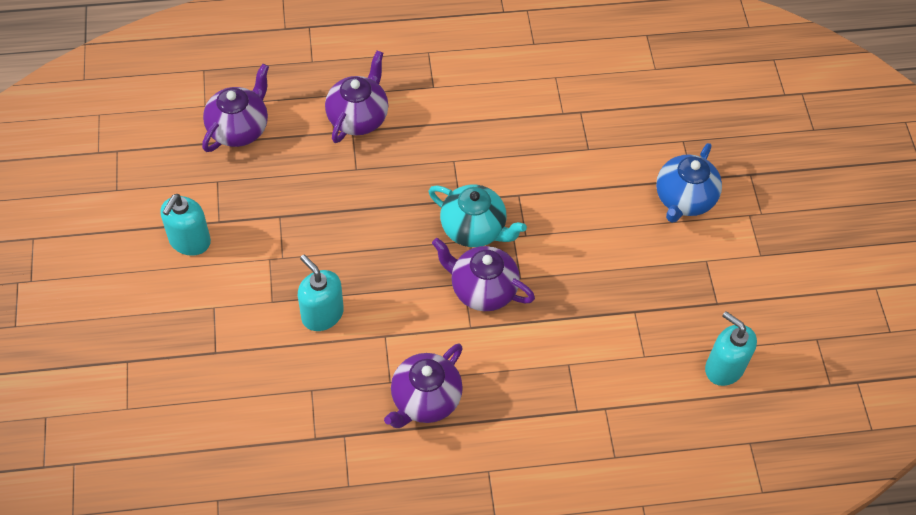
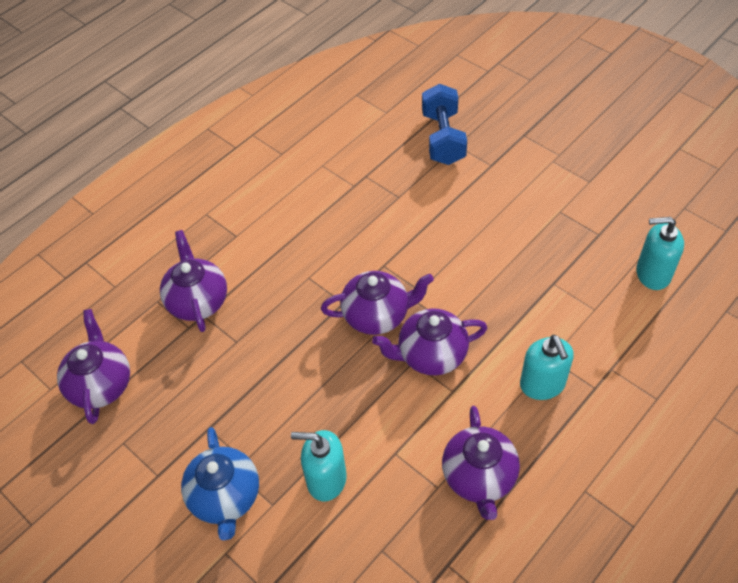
camera: 35 degrees left, 5 degrees down
turquoise soap dispenser [160,194,211,256] -> turquoise soap dispenser moved to [520,335,574,400]
turquoise teapot [429,185,527,247] -> purple teapot [321,271,434,335]
blue teapot [656,143,722,223] -> blue teapot moved to [181,427,259,541]
none -> blue dumbbell [422,84,467,165]

